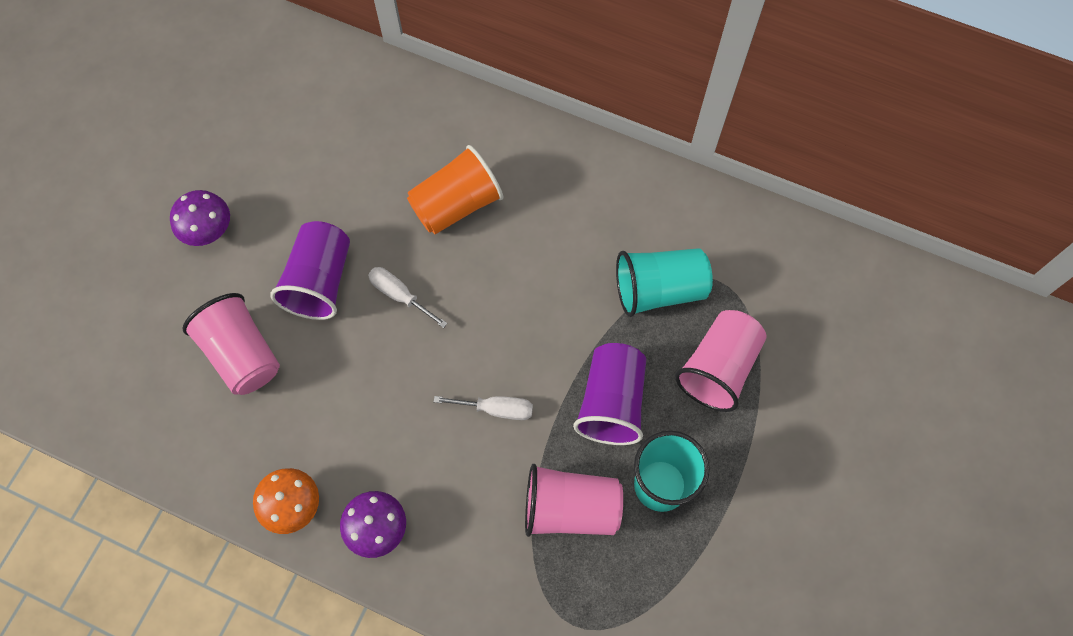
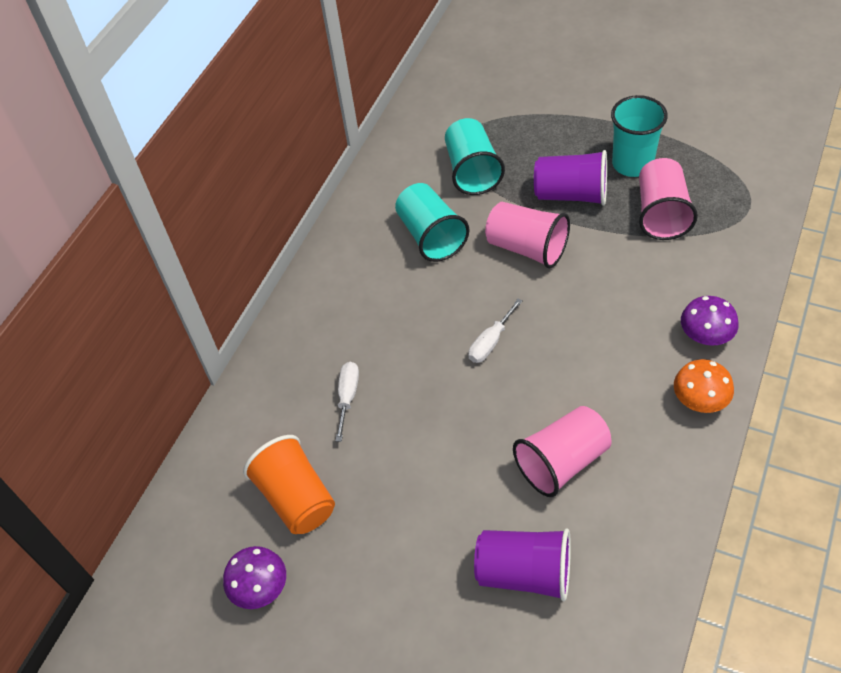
camera: 85 degrees left, 15 degrees down
purple mushroom [170,190,230,246] -> purple mushroom moved to [223,546,286,609]
purple cup [271,221,350,320] -> purple cup moved to [474,529,571,601]
orange cup [407,145,503,234] -> orange cup moved to [243,435,335,534]
white screwdriver [434,396,533,420] -> white screwdriver moved to [336,362,359,442]
pink cup [675,310,767,412] -> pink cup moved to [485,202,570,268]
none -> turquoise cup [395,183,470,262]

